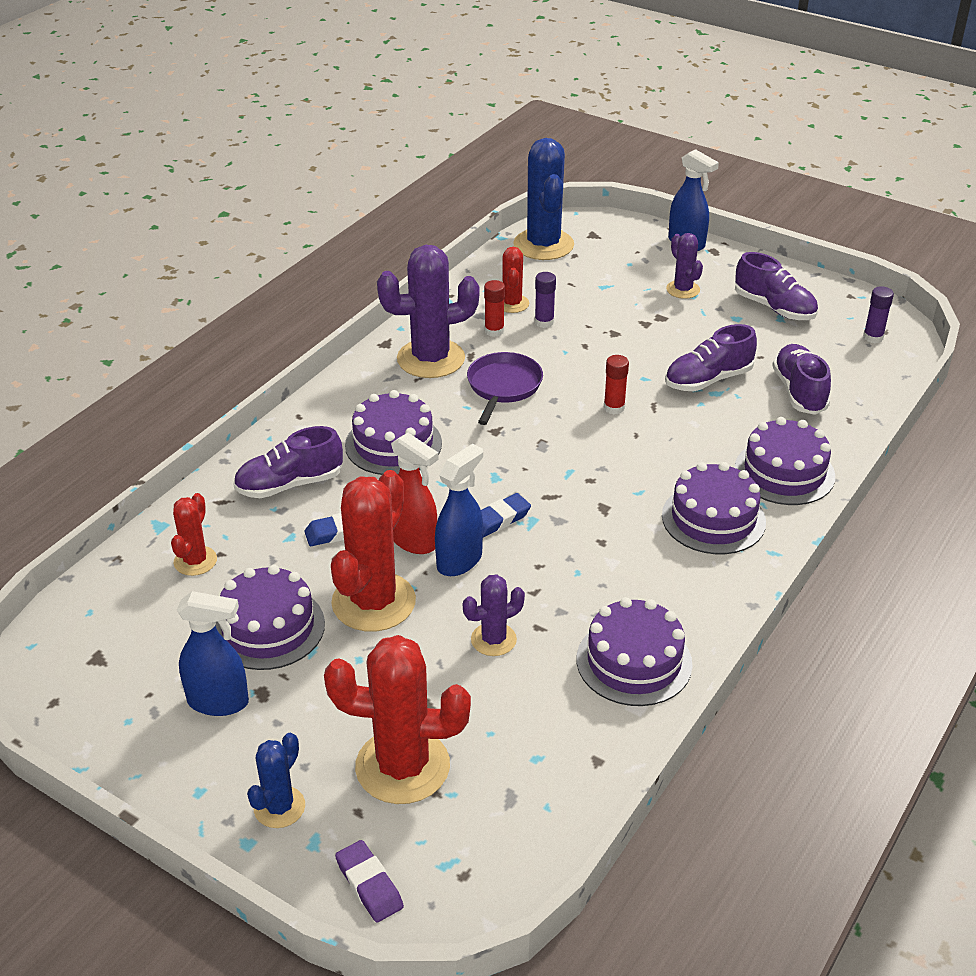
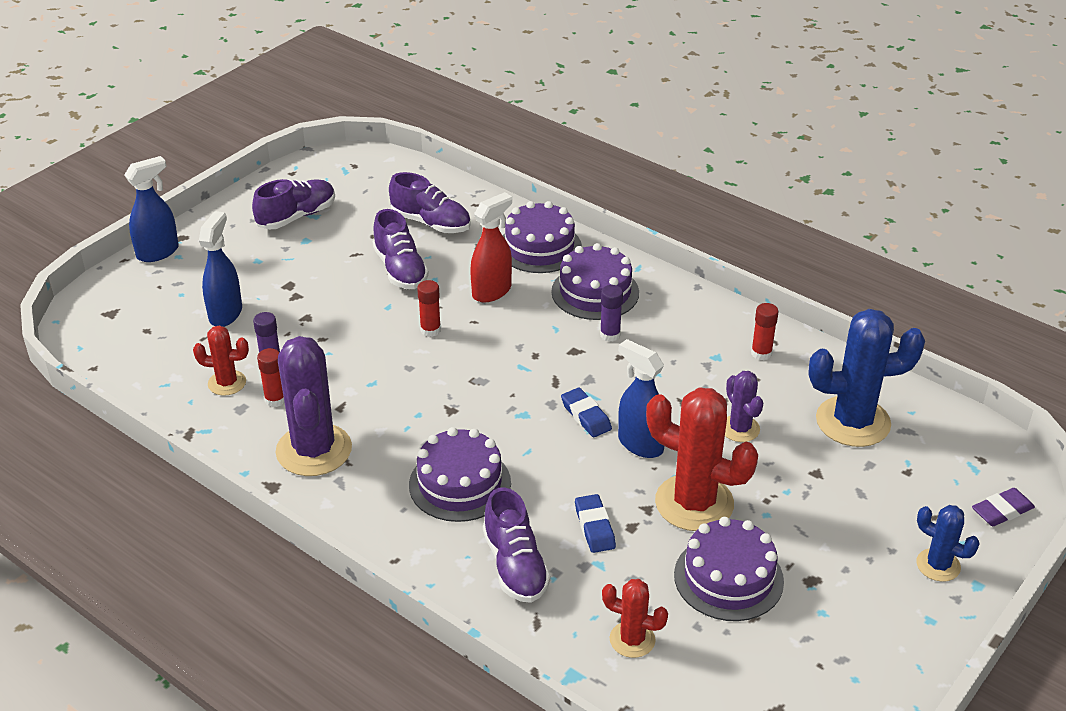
camera: 85 degrees left, 0 degrees up
blue spray bottle [177,591,249,716] -> blue spray bottle moved to [199,211,242,327]
red cactus [324,635,471,804] -> none
red spray bottle [391,433,439,554] -> red spray bottle moved to [470,192,512,302]
purple pan [467,352,543,425] -> none
blue cactus [513,138,574,260] -> blue cactus moved to [808,309,925,447]
purple cake [577,597,692,706] -> red glue stick [751,303,778,360]
purple cactus [666,233,703,299] -> none
purple shoe [772,344,831,415] -> purple shoe turned 150 degrees counterclockwise [389,172,471,233]
purple glue stick [863,286,894,343] -> purple glue stick moved to [600,285,623,342]

